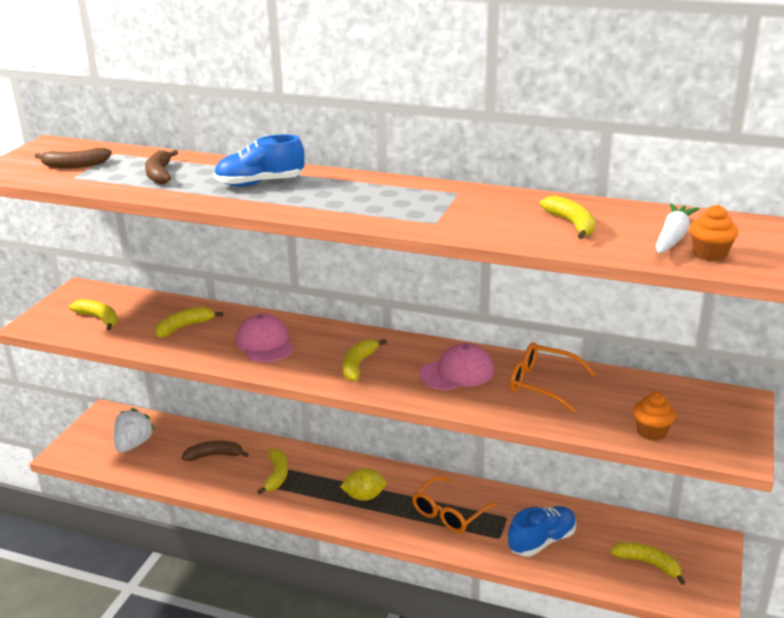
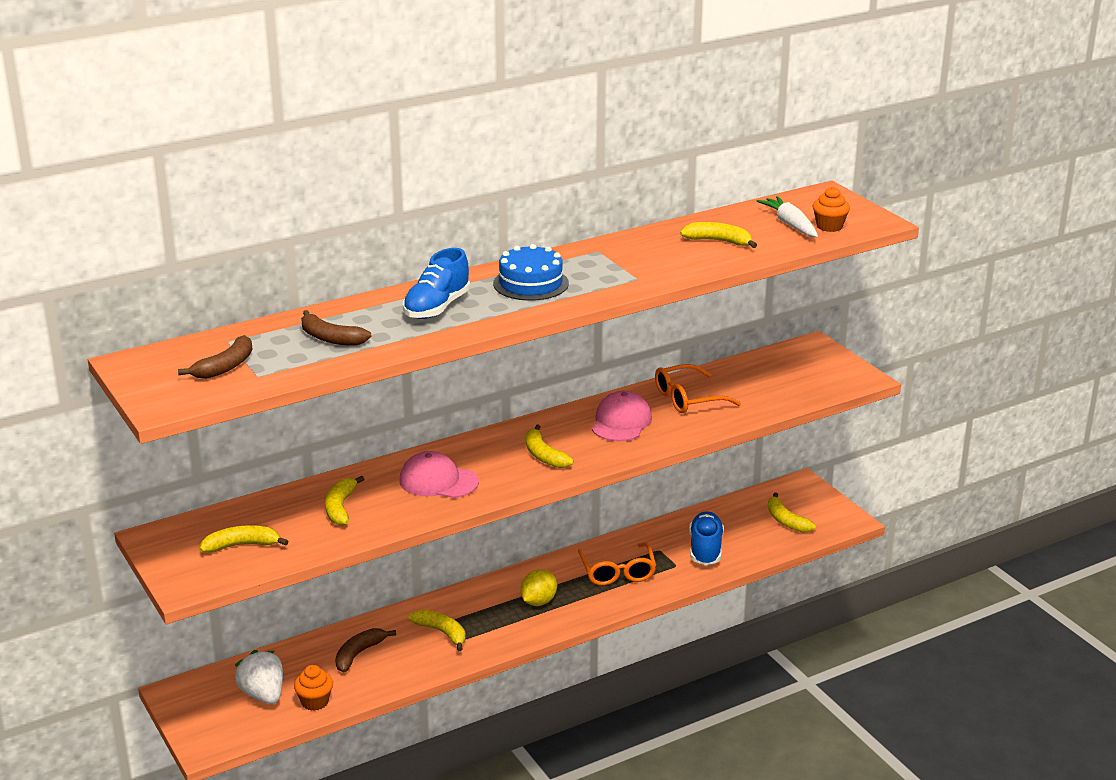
camera: 50 degrees left, 0 degrees up
yellow banana [611,542,686,585] -> yellow banana turned 105 degrees counterclockwise [768,493,816,532]
orange cupcake [633,392,676,441] -> orange cupcake moved to [294,665,333,711]
none -> blue cake [493,244,569,301]

